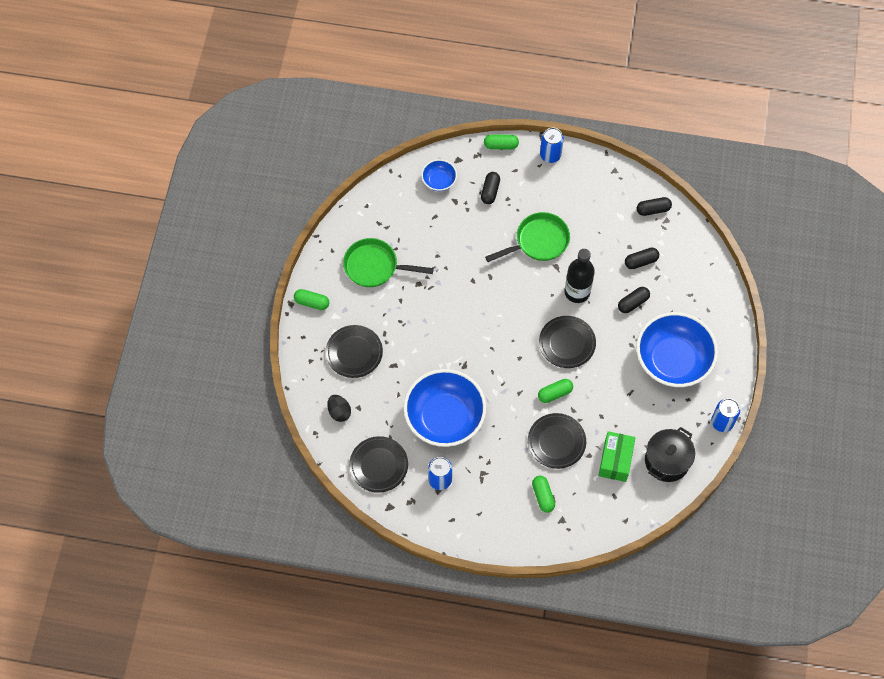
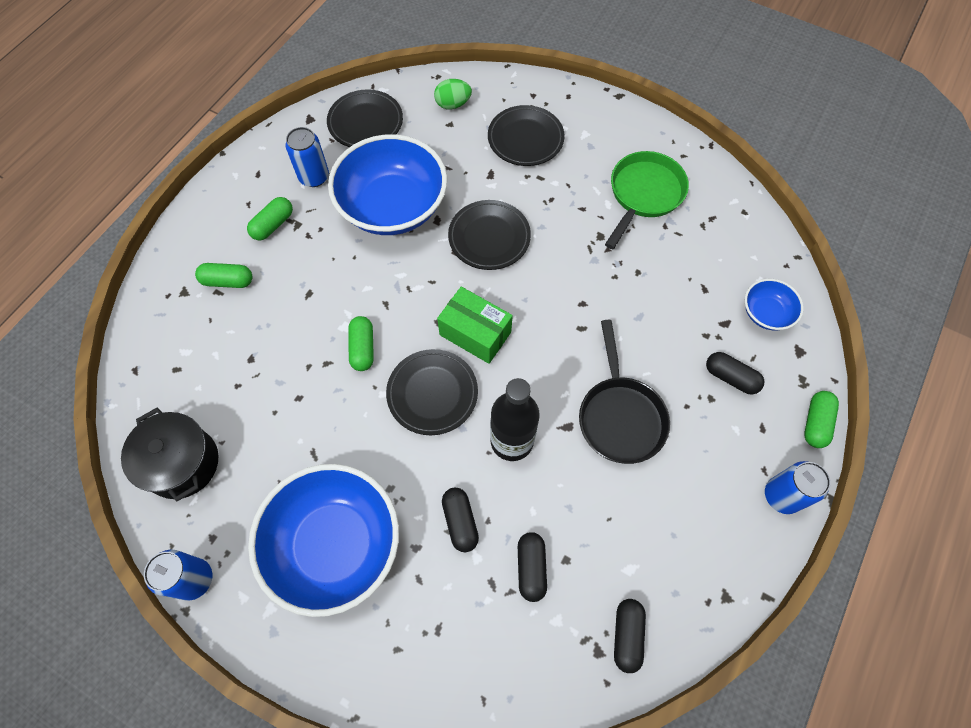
camera: 110 degrees right, 0 degrees up
green capsule [294,289,329,310] -> green capsule moved to [247,197,293,240]
black egg [327,395,351,422] -> green egg [434,79,472,110]
green pan [485,212,570,262] -> black pan [579,320,670,464]
black plate [528,413,586,469] -> black plate moved to [448,200,531,270]
green box [598,431,636,482] -> green box moved to [437,287,513,364]

